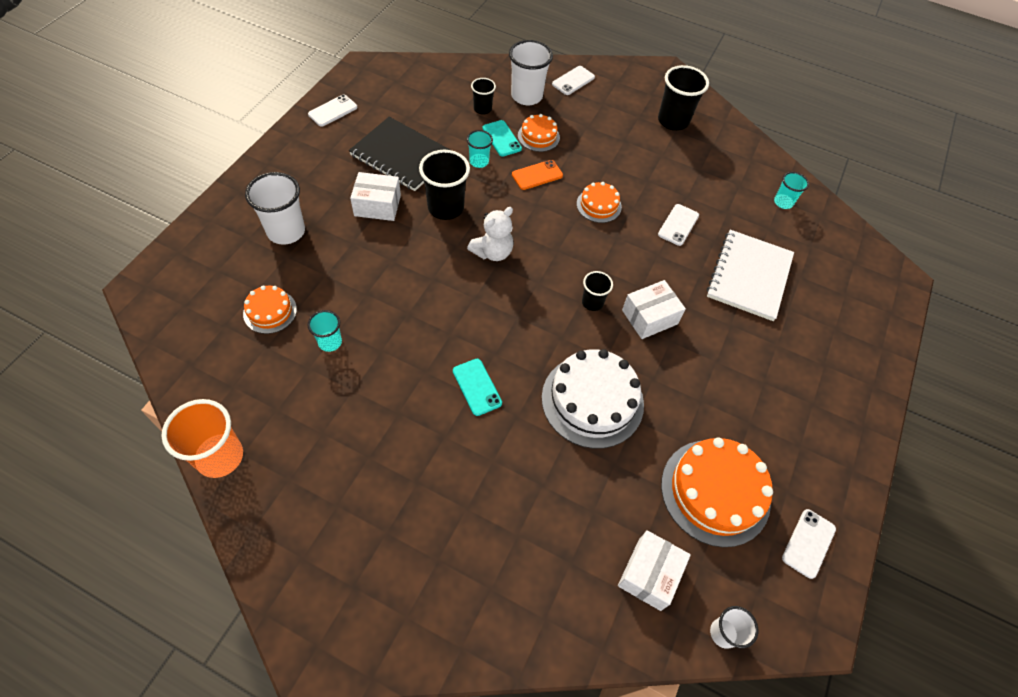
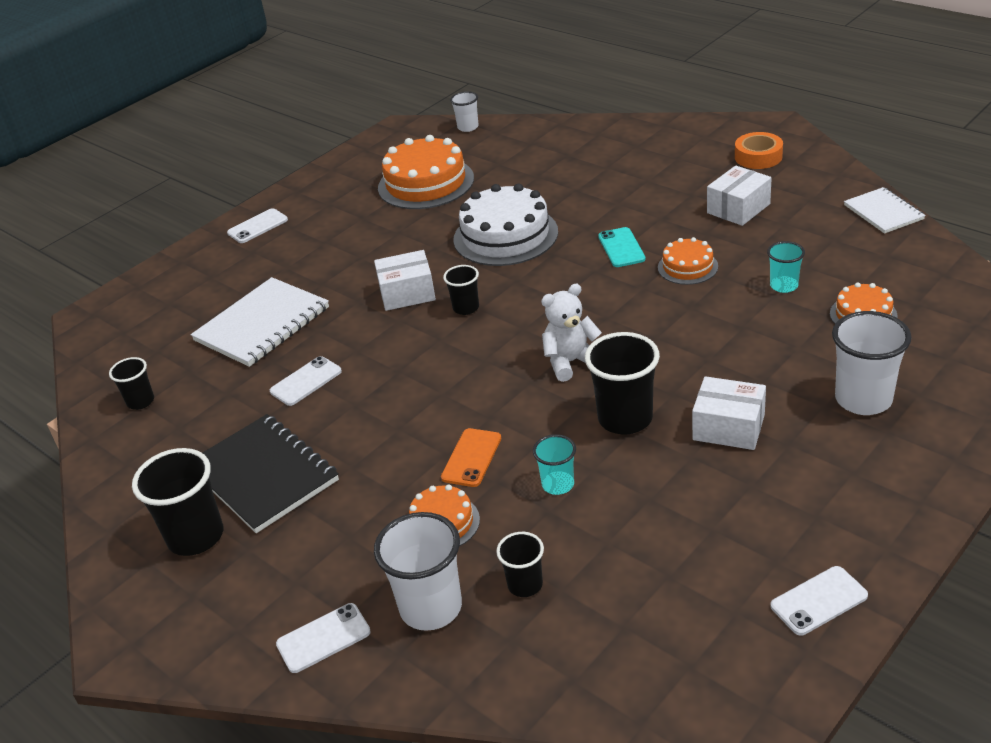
camera: 155 degrees left, 20 degrees down
orange cup [161,399,243,478] -> white notebook [844,187,926,234]
black notebook [349,117,450,191] -> black notebook moved to [203,414,339,533]
turquoise phone [482,120,522,157] -> none
orange phone [512,160,563,190] -> orange phone turned 60 degrees counterclockwise [441,428,501,487]
orange cake [577,182,622,223] -> orange cake moved to [658,237,718,285]
white box [618,530,691,611] -> white box moved to [707,166,772,226]
turquoise cup [774,172,809,209] -> black cup [109,357,154,410]
white phone [782,509,836,579] -> white phone moved to [227,208,288,243]
none -> orange tape [735,132,783,169]

